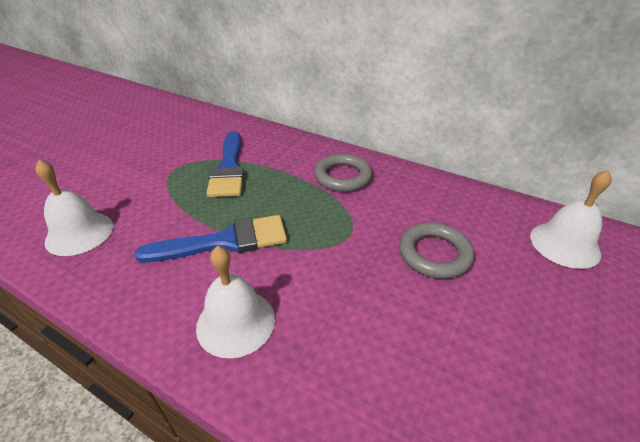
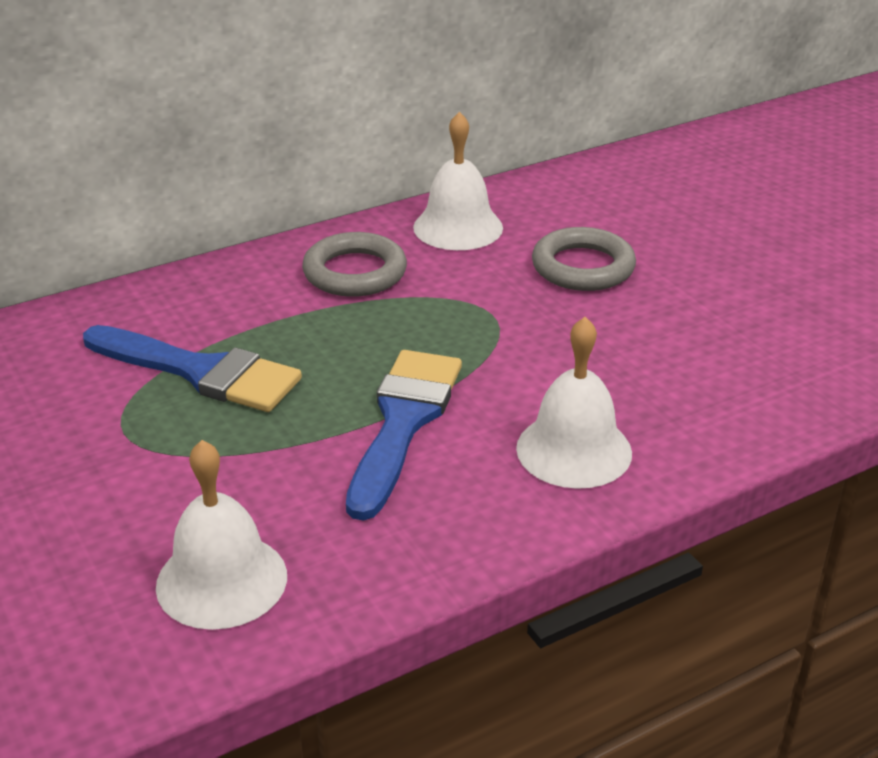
camera: 60 degrees left, 5 degrees down
white bell [530,170,612,269] -> white bell moved to [413,112,503,250]

